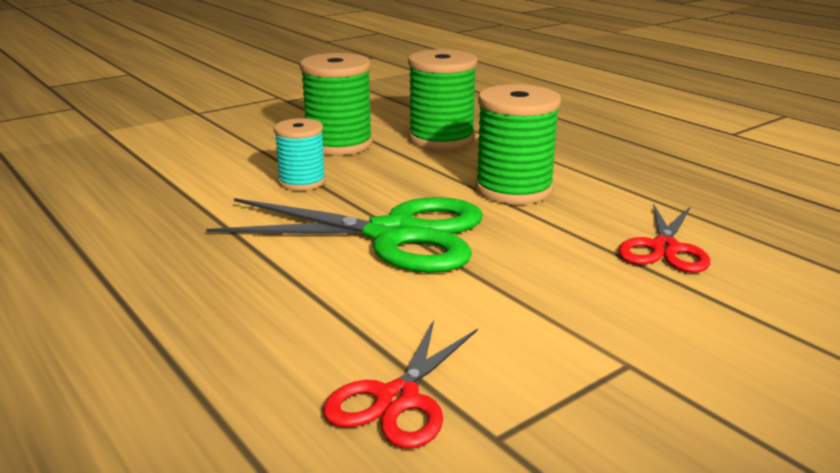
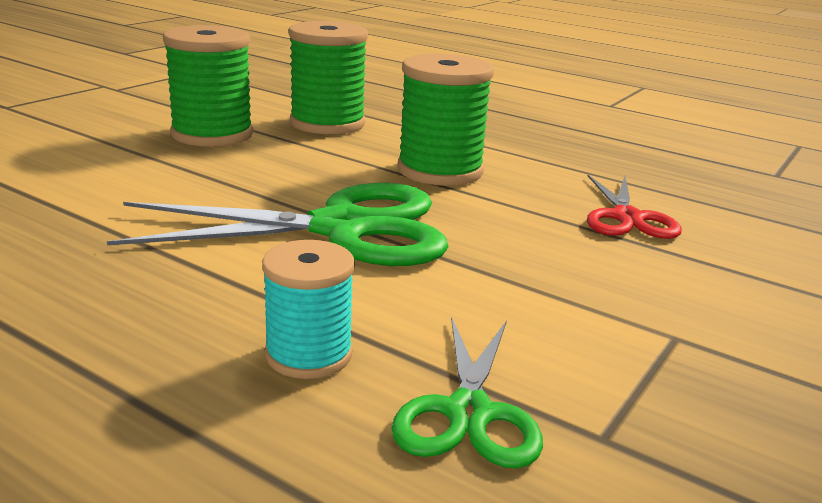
camera: 20 degrees left, 0 degrees up
turquoise spool [274,118,326,191] -> turquoise spool moved to [262,240,355,379]
red scissors [323,320,478,449] -> green scissors [391,316,543,469]

